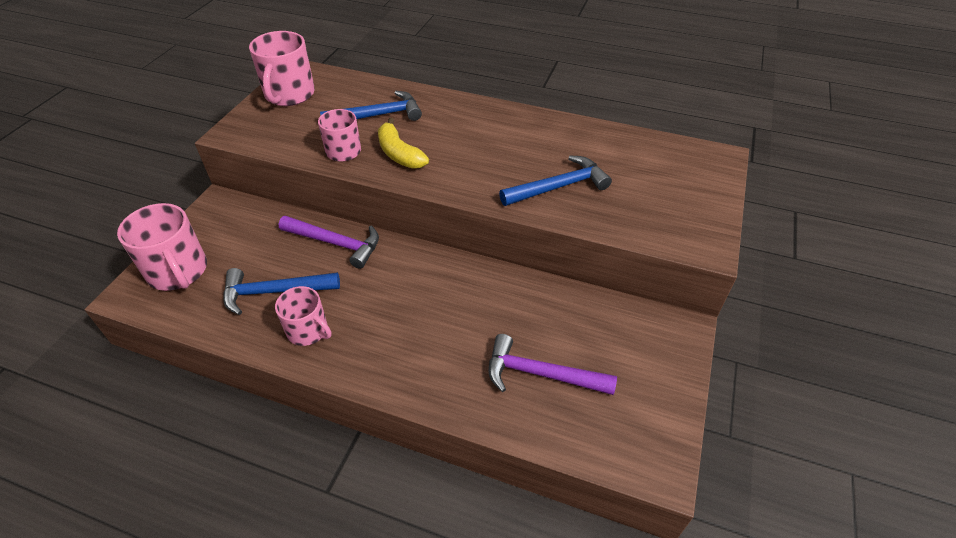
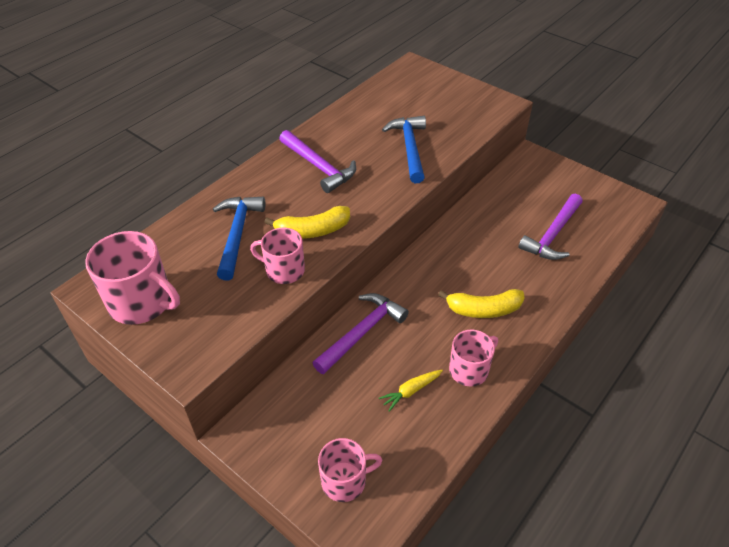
camera: 70 degrees left, 0 degrees up
pink mug [117,203,207,291] -> pink mug [318,438,382,502], size x0.64
blue hammer [223,268,340,315] -> yellow carrot [379,370,443,412]
none -> purple hammer [279,130,356,193]
none -> yellow banana [438,289,524,318]

